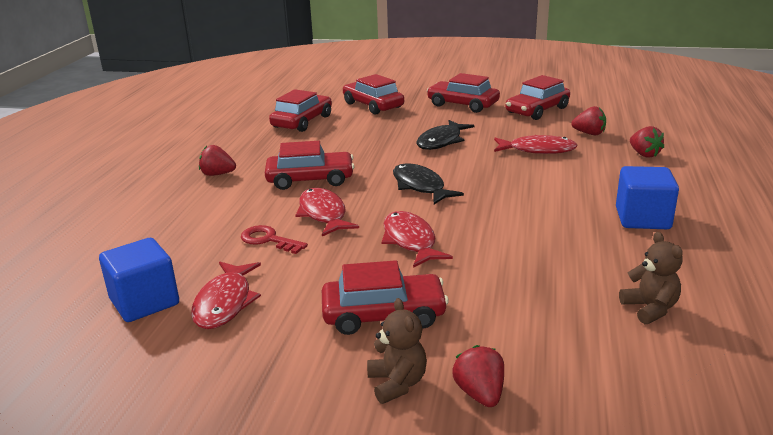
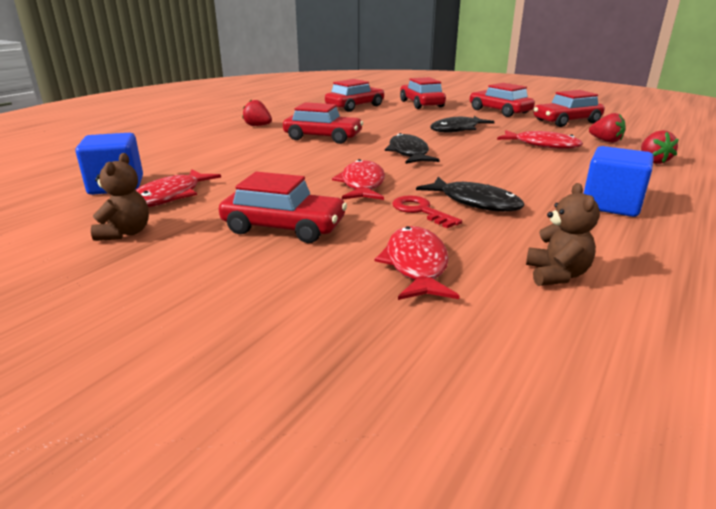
camera: 20 degrees right, 0 degrees up
red key [241,225,308,254] -> red key moved to [392,195,462,228]
red fish [295,188,359,236] -> red fish moved to [374,226,459,300]
brown teddy bear [367,298,427,404] -> brown teddy bear moved to [91,153,149,241]
red strawberry [452,345,504,407] -> none
none -> black fish [416,177,524,212]

